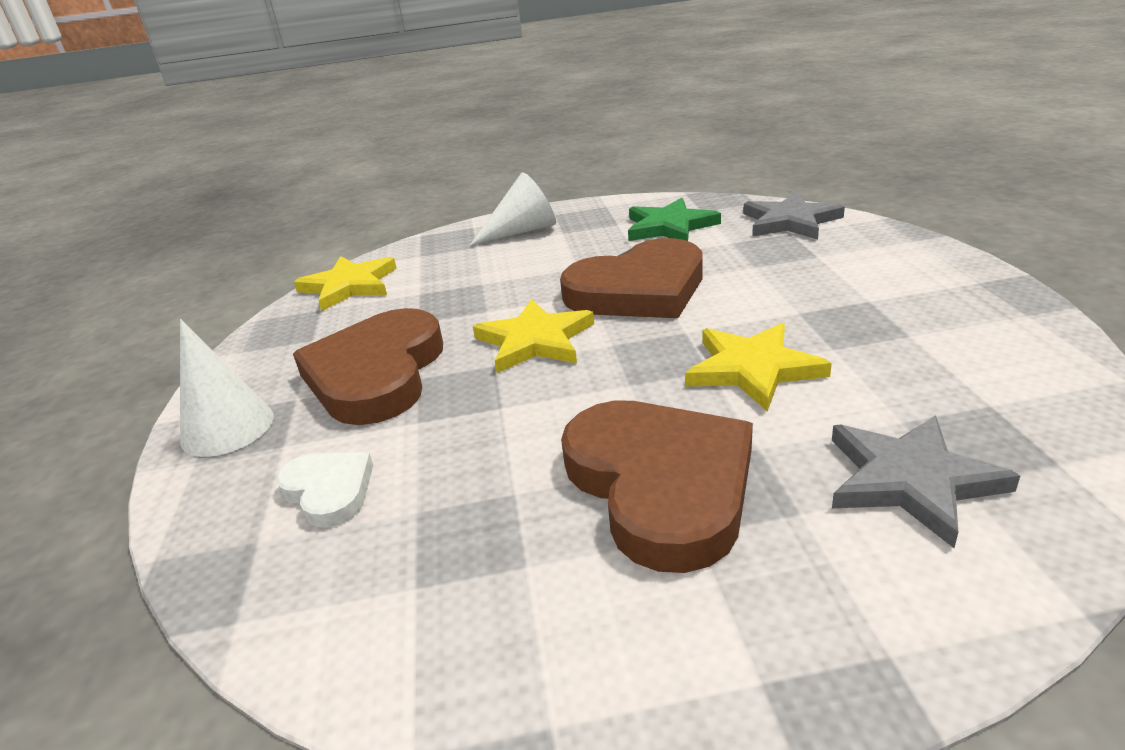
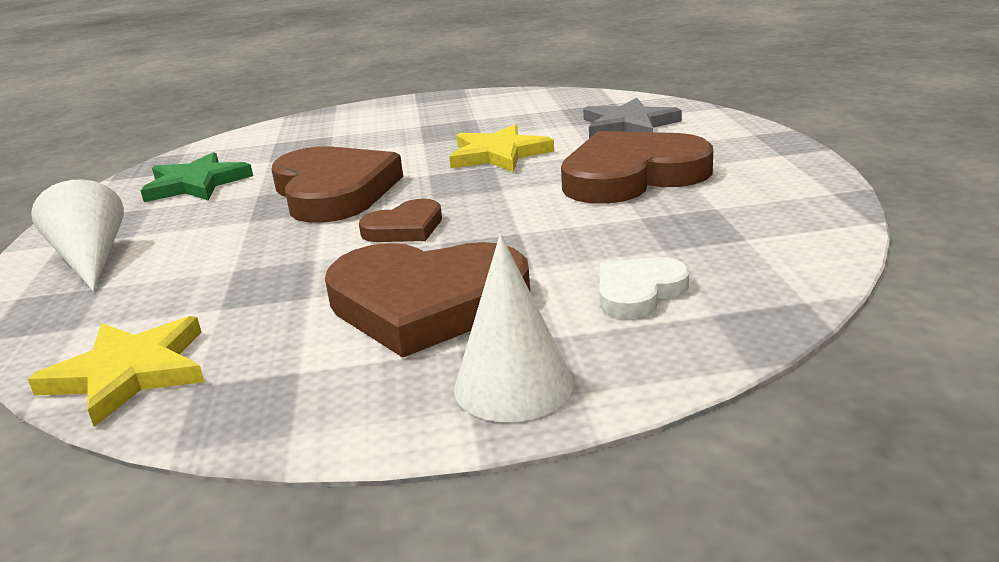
camera: 90 degrees left, 5 degrees down
yellow star [473,299,594,373] -> brown heart [359,198,442,242]
grey star [743,192,845,240] -> none

